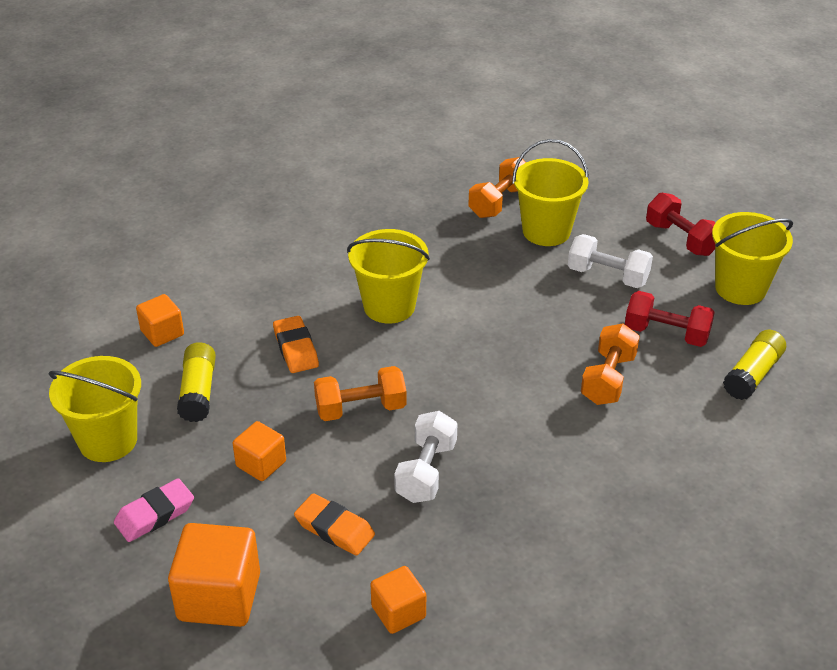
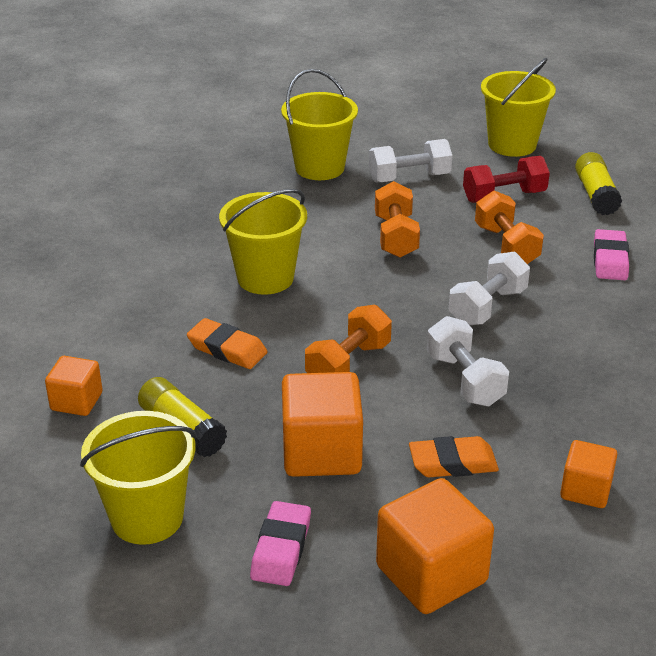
camera: 40 degrees left, 5 degrees down
orange cube [233,421,286,481] -> orange cube [282,372,363,477], size x1.73
orange dumbbell [468,157,526,218] -> orange dumbbell moved to [375,181,420,258]
red dumbbell [646,193,716,256] -> none
none -> white dumbbell [449,252,530,325]
none -> pink eraser [594,229,629,280]

